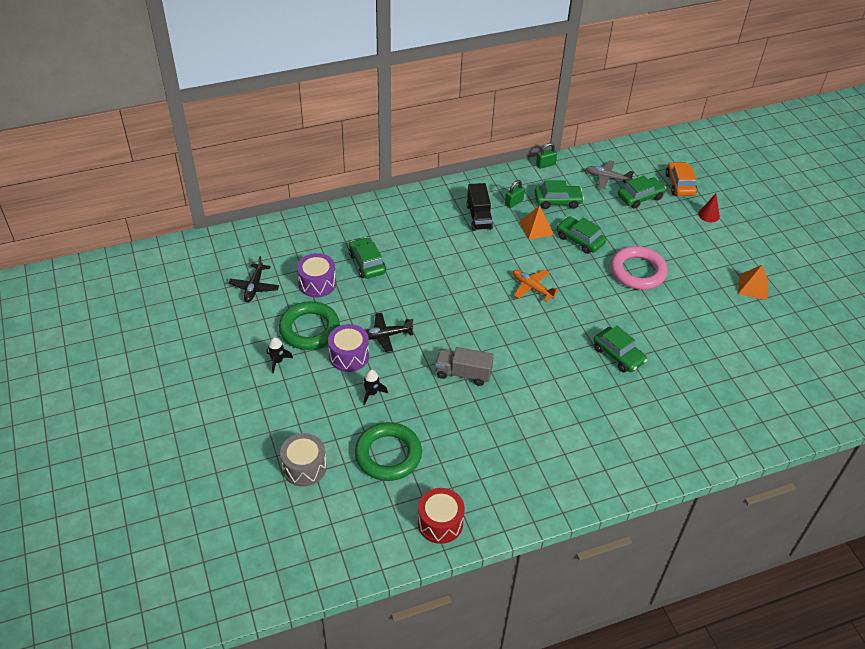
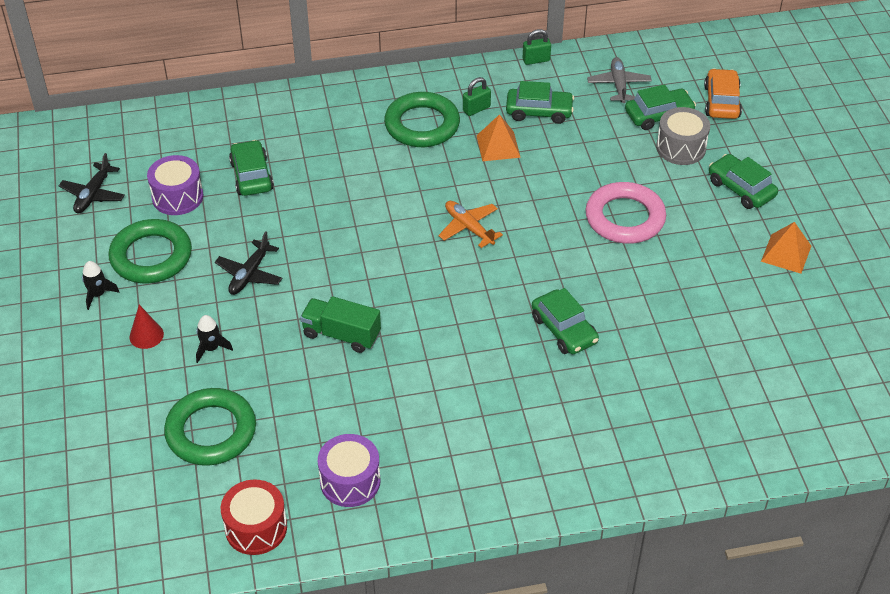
camera: 10 degrees right, 0 degrees up
grey drum [280,433,327,486] -> grey drum moved to [656,107,710,165]
purple drum [328,324,369,372] -> purple drum moved to [318,434,380,507]
black plane [365,313,413,353] -> black plane turned 60 degrees counterclockwise [215,231,283,295]
grey truck [435,347,494,386] -> green truck [300,296,381,353]
black truck [466,183,493,231] -> green ring [384,92,460,147]
green car [557,216,606,254] -> green car moved to [709,154,778,209]
grey plane [586,160,634,189] -> grey plane turned 60 degrees clockwise [587,57,652,103]
red cone [698,194,720,222] -> red cone moved to [129,305,164,349]

